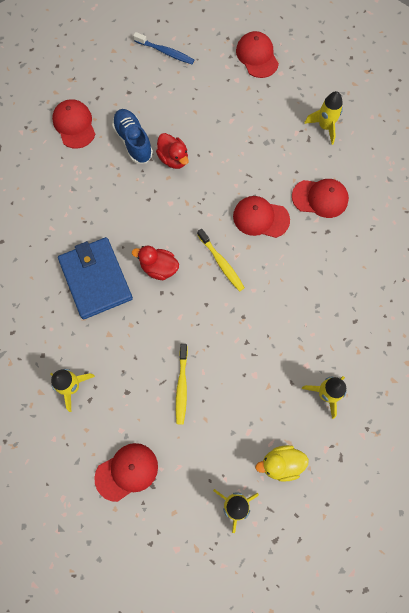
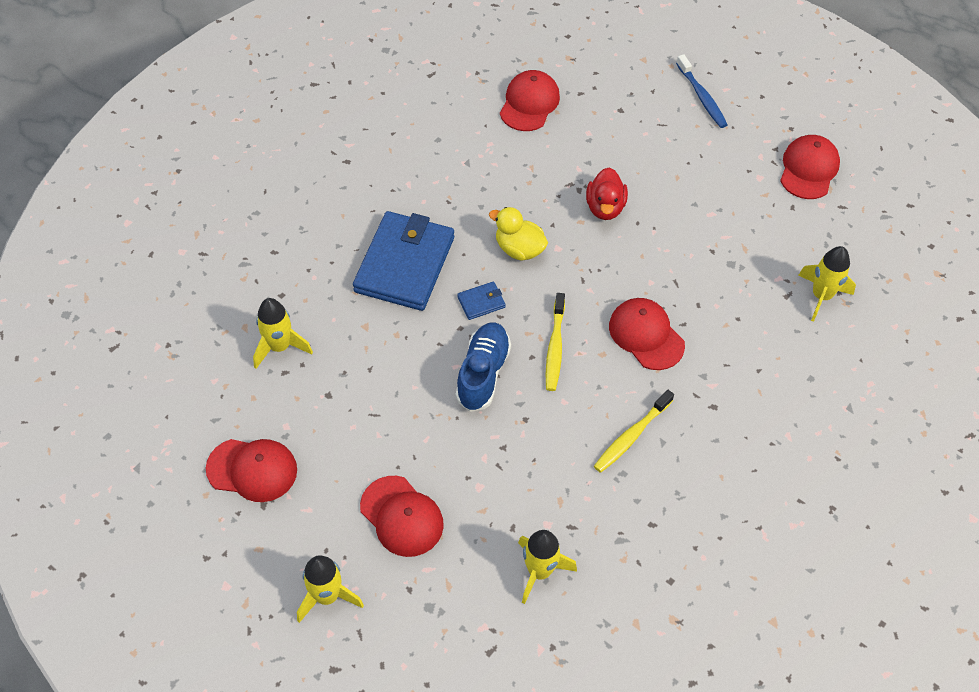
camera: 40 degrees right, 15 degrees down
blue shoe [112,109,153,164] -> blue shoe moved to [456,322,511,412]
red duck [132,246,179,280] -> blue wallet [457,281,506,320]
yellow toothbrush [176,344,188,425] -> yellow toothbrush moved to [594,390,674,473]
yellow duck [255,445,309,482] -> yellow duck moved to [489,207,548,261]
red cap [292,179,349,218] -> red cap moved to [360,476,444,557]

